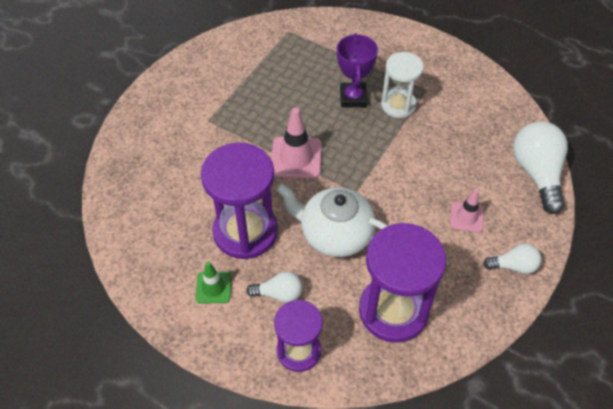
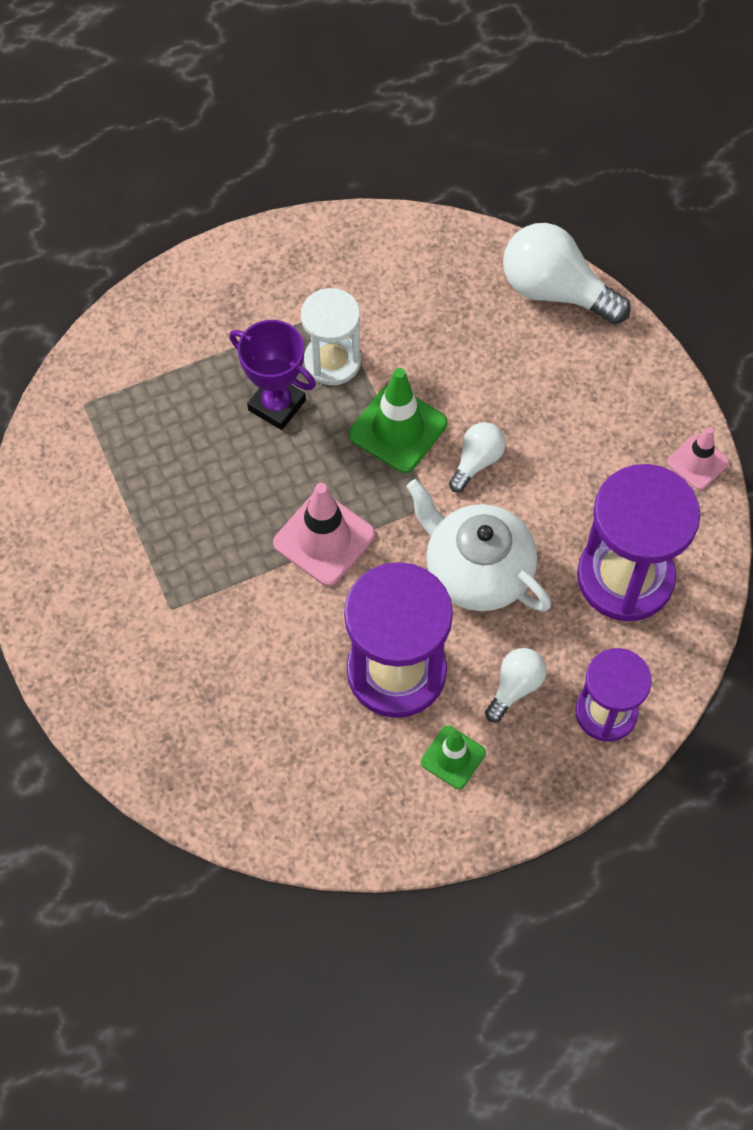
camera: 55 degrees left, 10 degrees up
white teapot [276,183,388,257] -> white teapot turned 75 degrees clockwise [406,479,551,612]
pink traffic cone [450,189,484,233] -> pink traffic cone moved to [667,427,729,490]
white light bulb [483,244,541,274] -> white light bulb moved to [449,422,506,492]
none -> green traffic cone [349,368,447,473]

